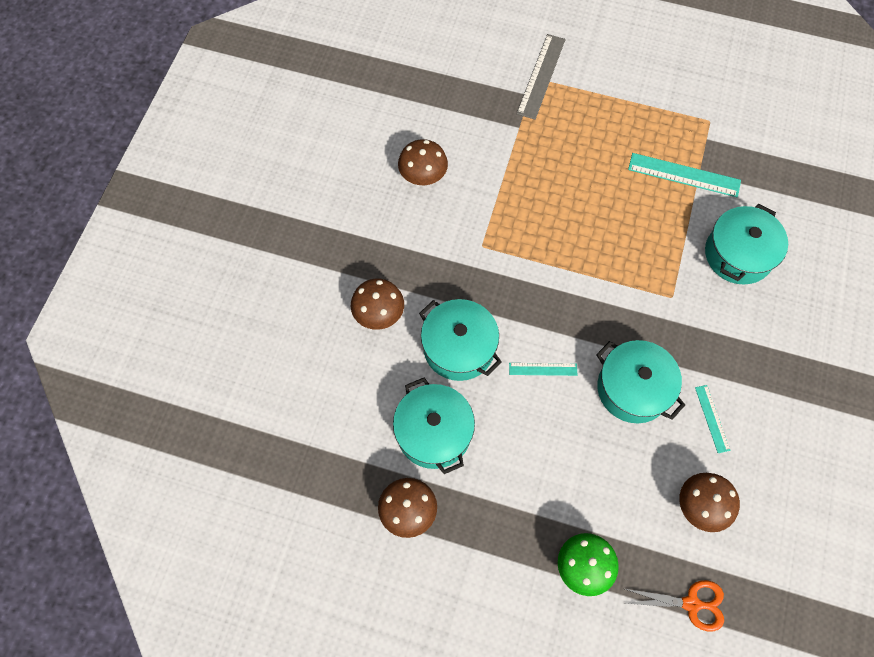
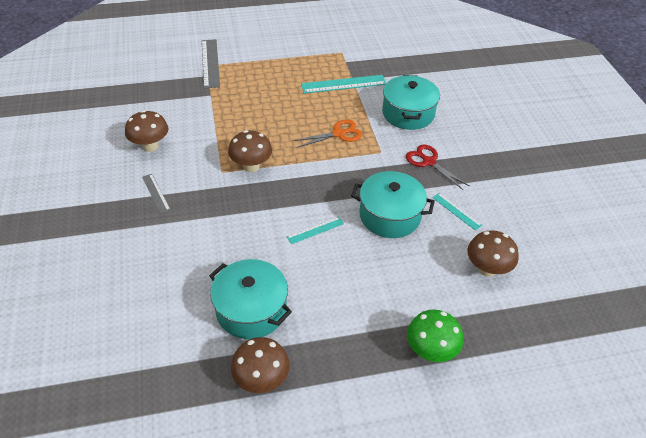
camera: 30 degrees left, 20 degrees down
brown mushroom [351,279,404,330] -> brown mushroom moved to [228,130,272,172]
turquoise pot [419,299,502,381] -> none
orange scissors [625,580,724,631] -> orange scissors moved to [294,120,362,147]
none -> grey ruler [142,174,170,214]
none -> red scissors [406,144,469,190]

